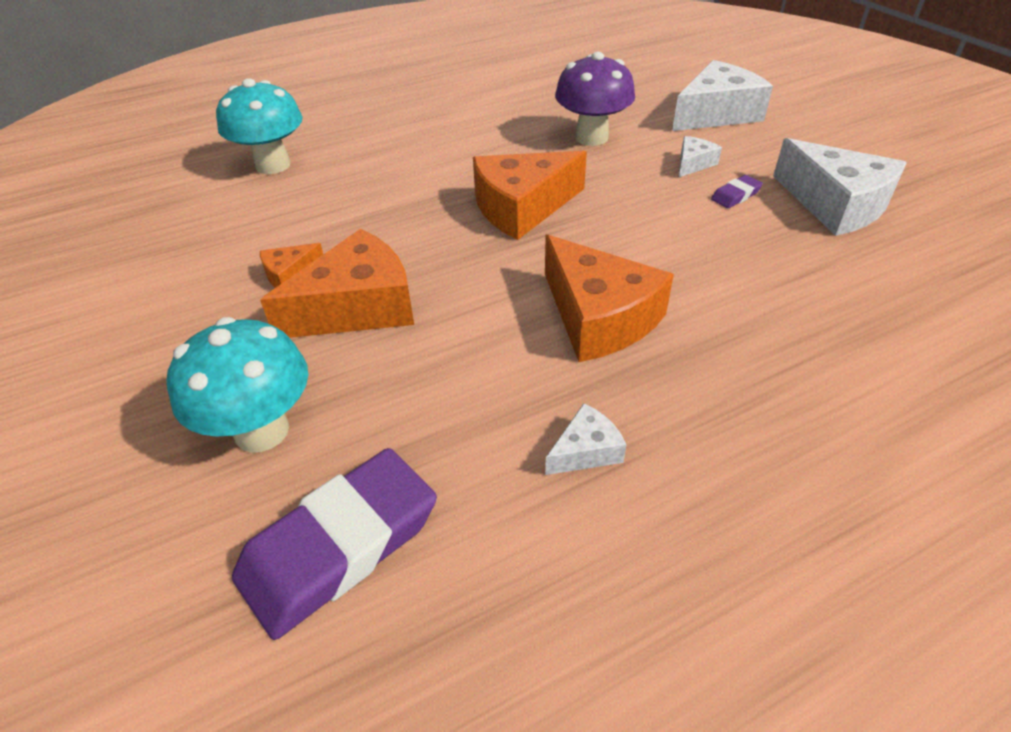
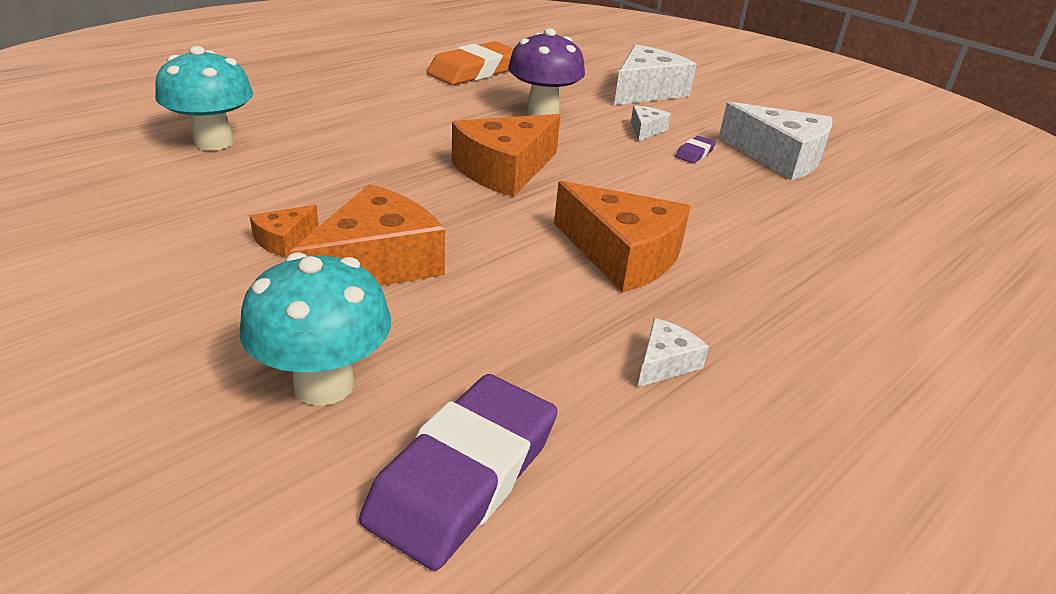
camera: 20 degrees left, 10 degrees down
none -> orange eraser [427,41,514,85]

